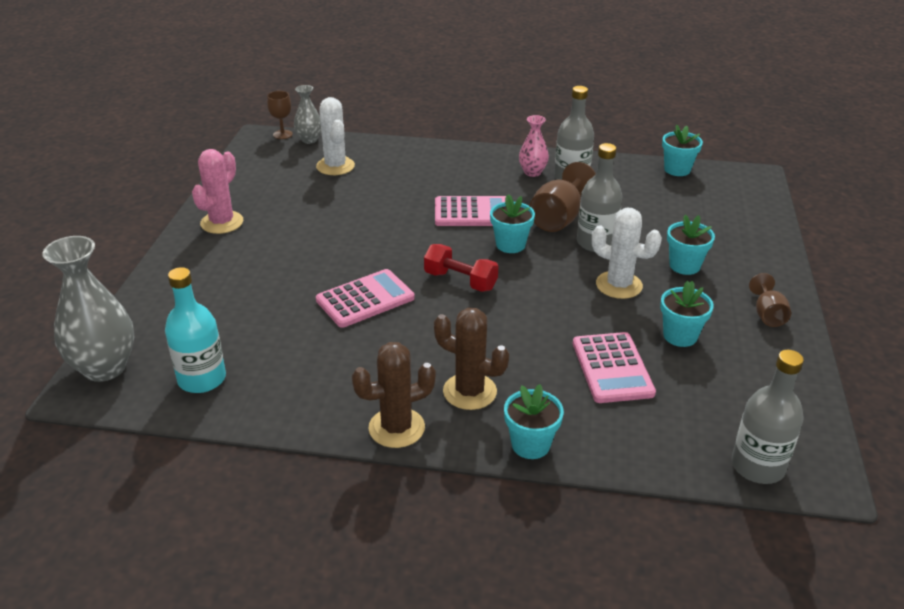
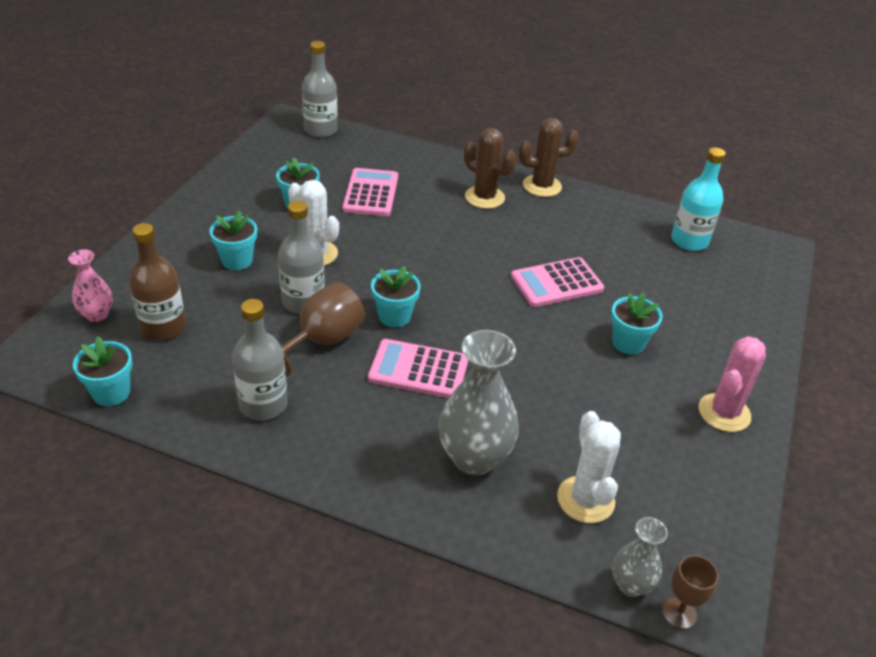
camera: 170 degrees left, 5 degrees up
grey vase [42,236,134,382] -> grey vase moved to [438,330,519,475]
red dumbbell [424,244,498,292] -> none
turquoise flower pot [504,384,564,459] -> turquoise flower pot moved to [611,292,662,355]
pink vase [519,115,549,177] -> pink vase moved to [68,250,113,322]
brown goblet [749,273,791,327] -> none
none -> brown bottle [129,223,186,340]

